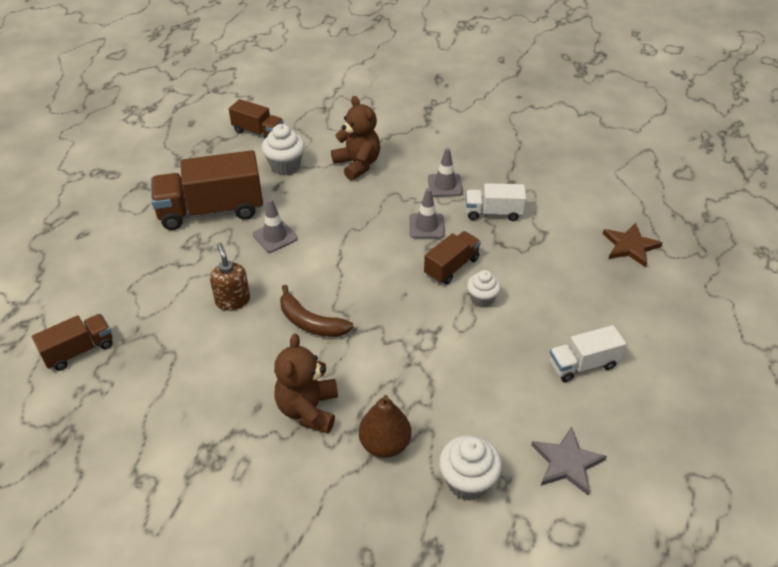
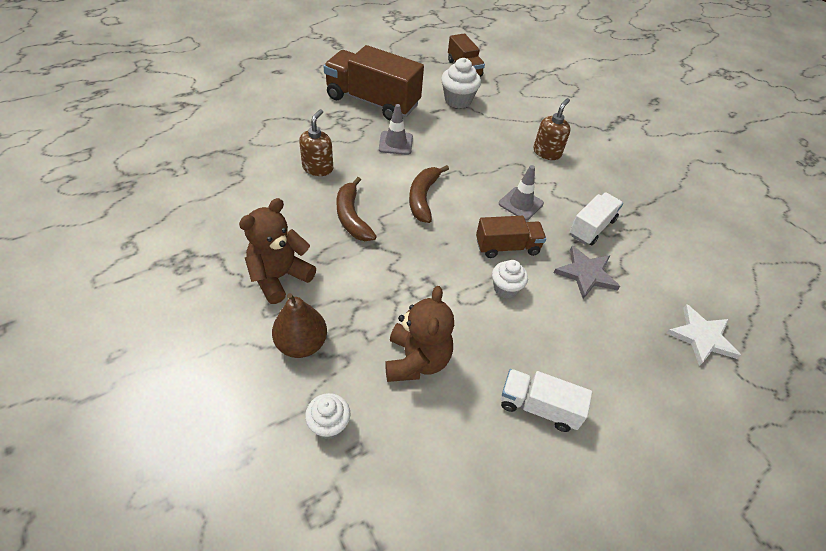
camera: 35 degrees right, 5 degrees up
brown truck [32,314,113,371] -> none
brown teddy bear [331,96,380,180] -> brown teddy bear moved to [385,286,454,382]
grey traffic cone [428,148,463,197] -> none
white cupcake [439,435,502,501] -> white cupcake [305,393,351,439], size x0.67
white truck [465,183,526,221] -> white truck turned 90 degrees clockwise [570,192,623,245]
grey star [531,426,607,495] -> grey star moved to [554,246,620,299]
brown star [603,223,663,267] -> white star [666,304,741,366]
none -> brown banana [409,165,449,223]
none -> brown soap dispenser [534,98,571,160]

